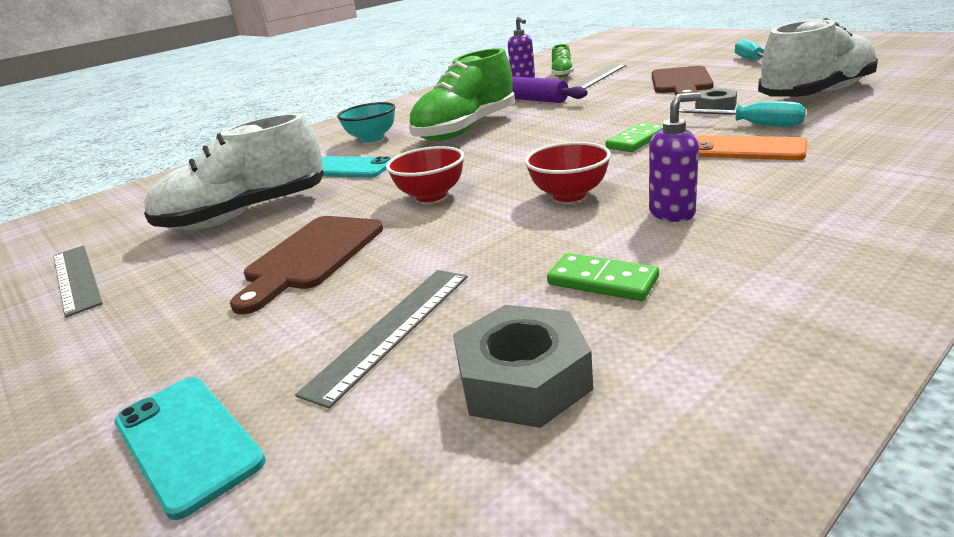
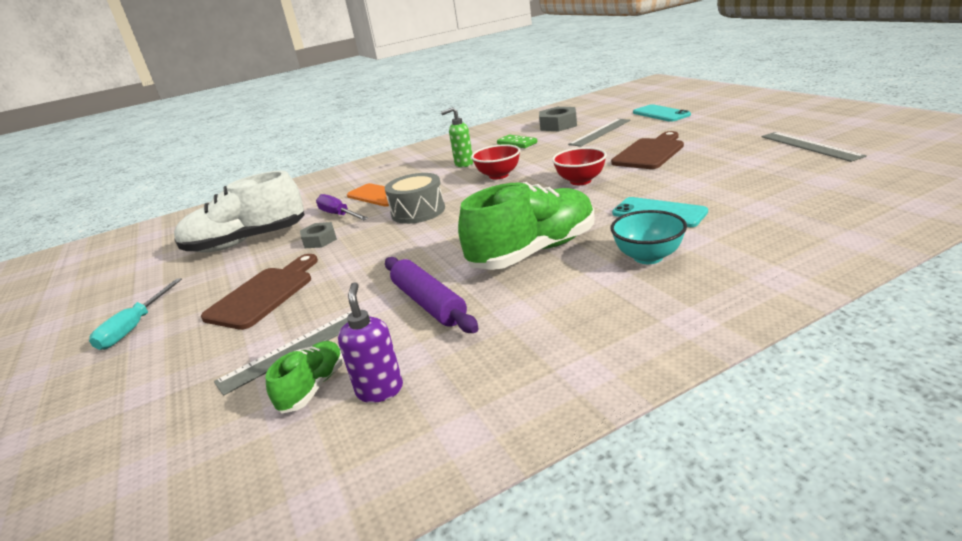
camera: 165 degrees left, 0 degrees up
white shoe [144,113,324,230] -> none
green domino [606,123,663,152] -> grey drum [385,173,445,224]
purple soap dispenser [649,92,701,222] -> green soap dispenser [441,107,473,167]
turquoise screwdriver [679,101,806,127] -> purple screwdriver [316,194,368,220]

